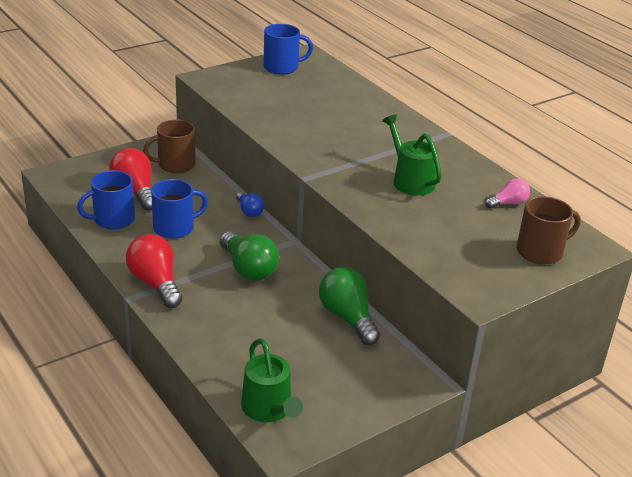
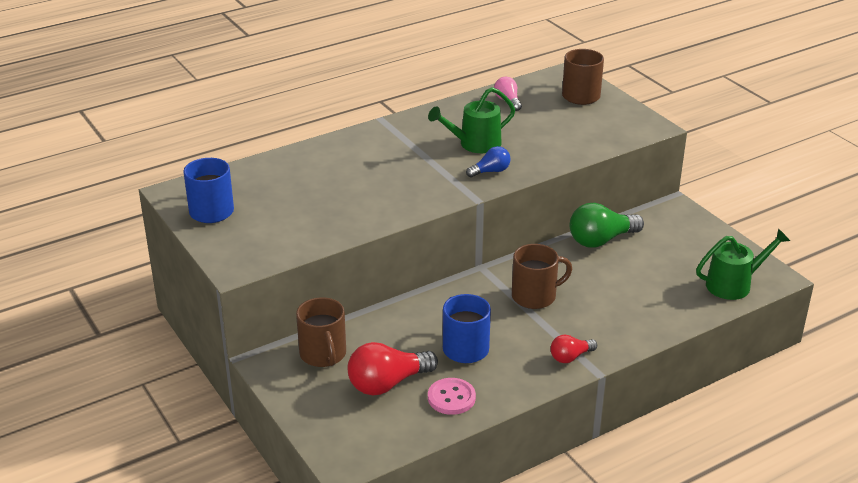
camera: 85 degrees left, 0 degrees up
blue mug [77,170,135,230] -> pink button [428,378,476,415]
red light bulb [126,234,182,308] -> red light bulb [550,335,597,363], size x0.56
green light bulb [220,232,279,281] -> brown mug [512,244,572,309]
blue light bulb [236,192,264,217] -> blue light bulb moved to [466,146,510,177]

